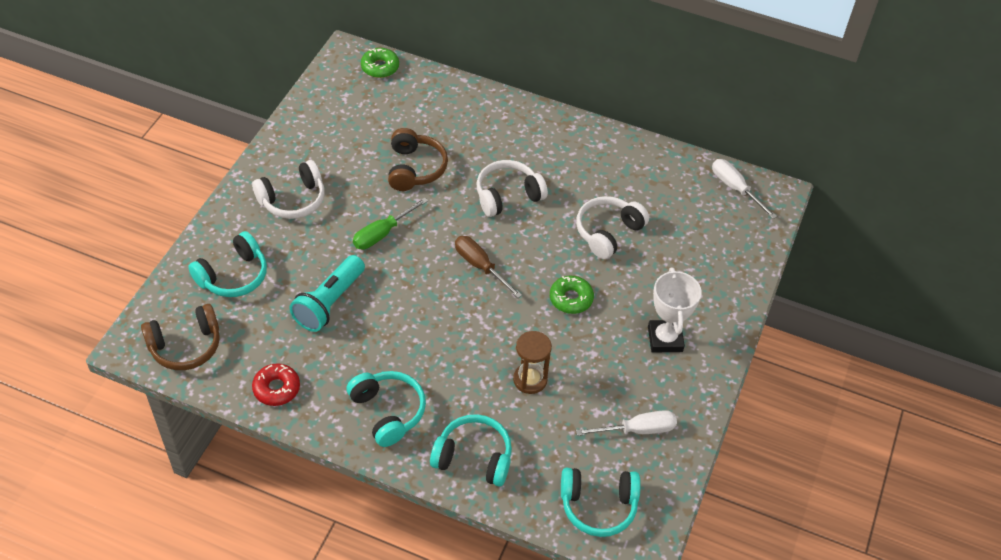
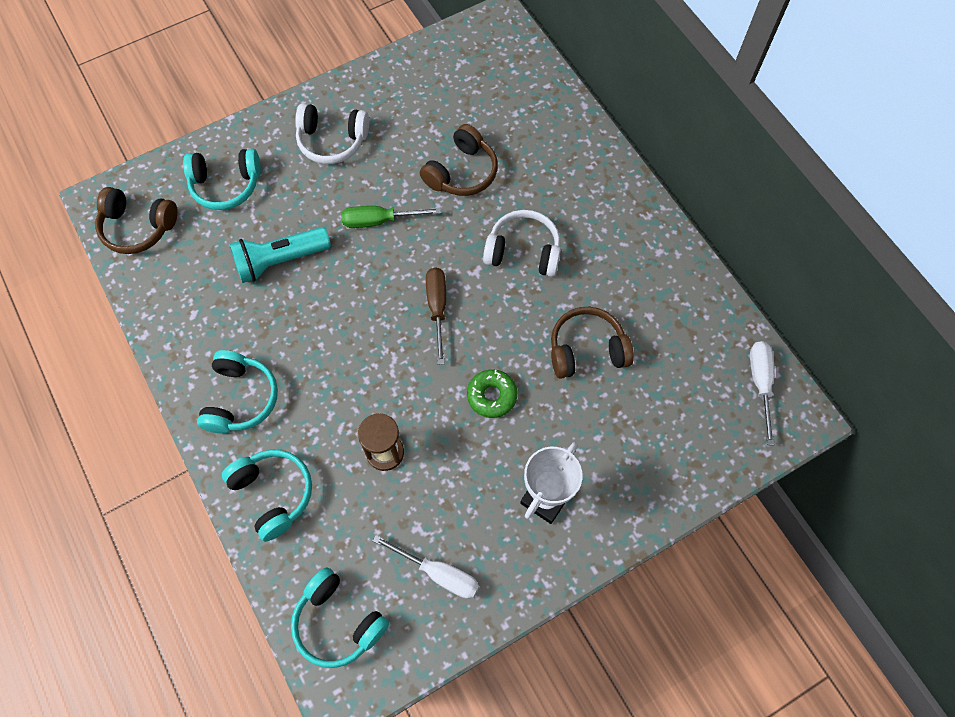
camera: 40 degrees right, 15 degrees up
red donut [252,364,300,406] -> none
green donut [361,48,399,78] -> none
white headphones [576,196,649,259] -> brown headphones [551,307,634,379]

